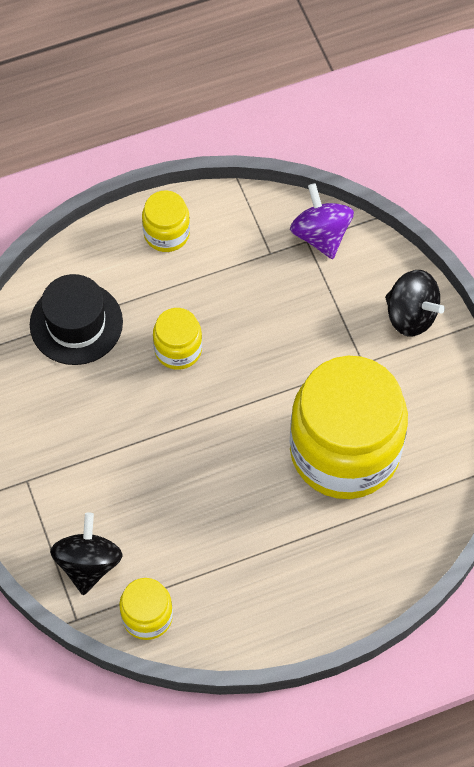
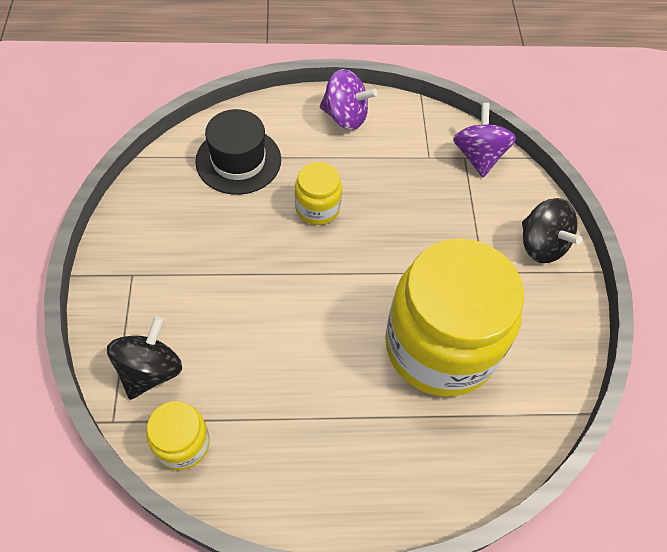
camera: 15 degrees right, 5 degrees down
yellow jar [142,190,190,252] -> purple spinning top [320,69,378,130]

